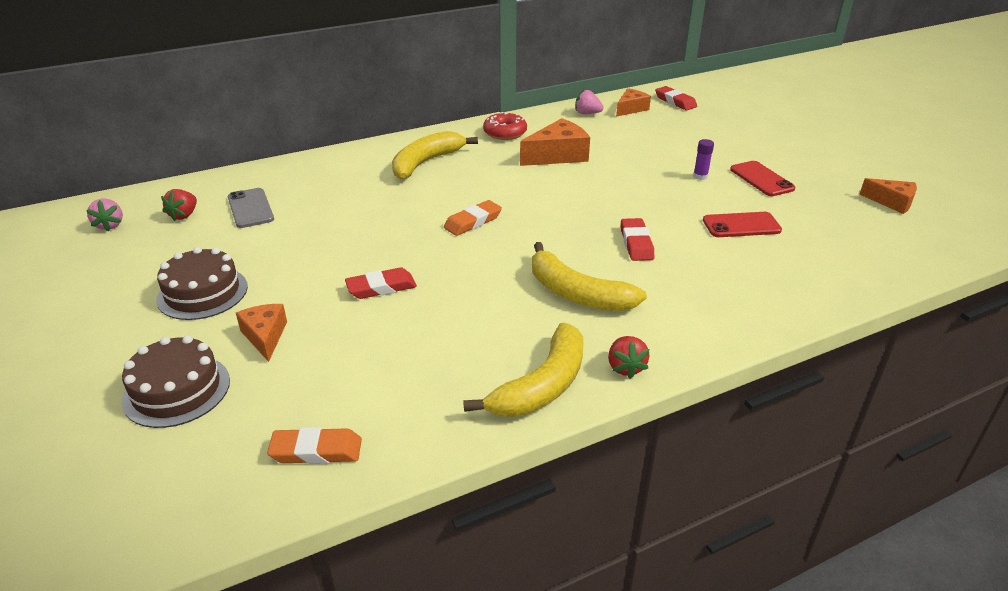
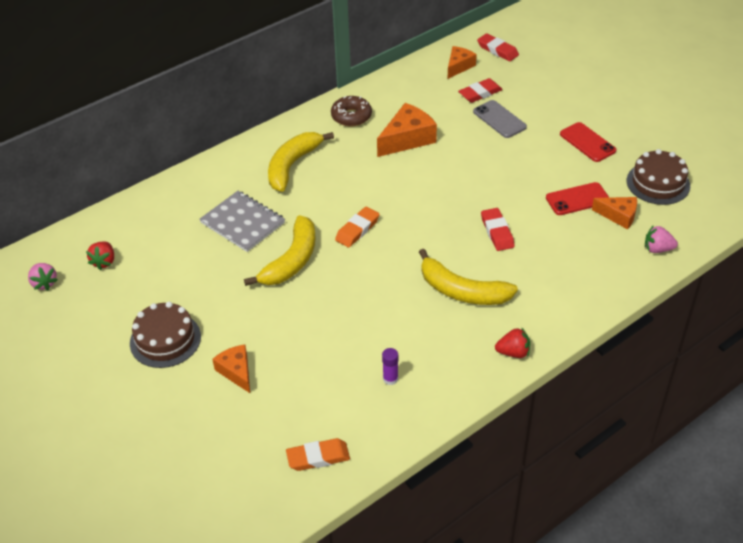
camera: 10 degrees left, 10 degrees up
brown cake [122,335,230,428] -> brown cake moved to [627,149,690,205]
grey phone [228,188,274,228] -> grey phone moved to [473,100,527,138]
red eraser [345,268,417,299] -> red eraser moved to [458,78,503,103]
yellow banana [463,323,583,417] -> yellow banana moved to [244,215,315,286]
red donut [483,112,527,140] -> brown donut [331,96,372,127]
pink strawberry [575,90,604,114] -> pink strawberry moved to [645,225,678,253]
red strawberry [608,336,649,379] -> red strawberry turned 75 degrees counterclockwise [495,327,530,358]
purple glue stick [693,139,714,180] -> purple glue stick moved to [382,348,398,385]
orange cheese [859,178,917,214] -> orange cheese moved to [592,197,637,230]
none -> grey notebook [199,191,285,252]

